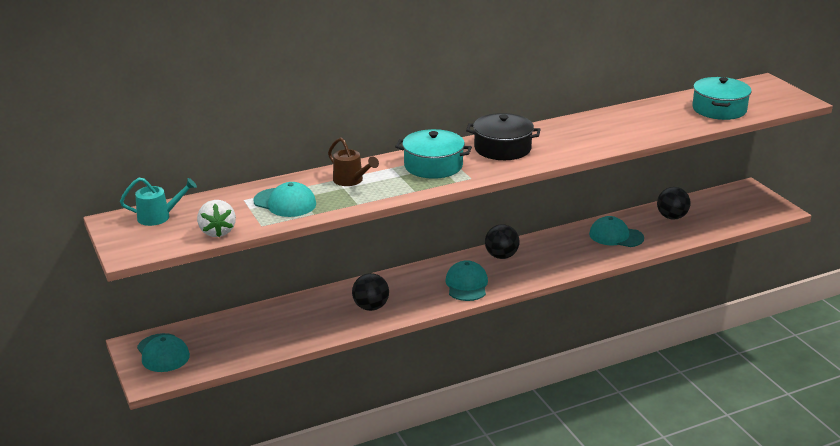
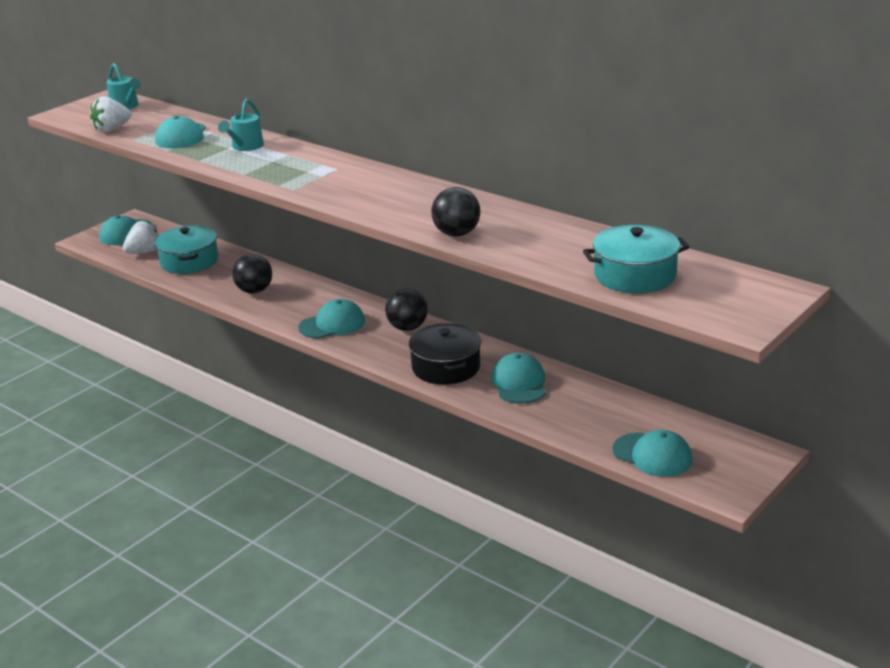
camera: 65 degrees right, 0 degrees up
brown watering can [328,138,379,186] -> turquoise watering can [218,99,264,151]
turquoise pot [395,129,472,179] -> turquoise pot moved to [155,226,218,274]
black pot [466,113,541,160] -> black pot moved to [409,323,481,385]
black ball [657,187,691,220] -> black ball moved to [431,187,481,236]
none -> white strawberry [123,221,159,254]
none -> turquoise cap [612,430,692,477]

